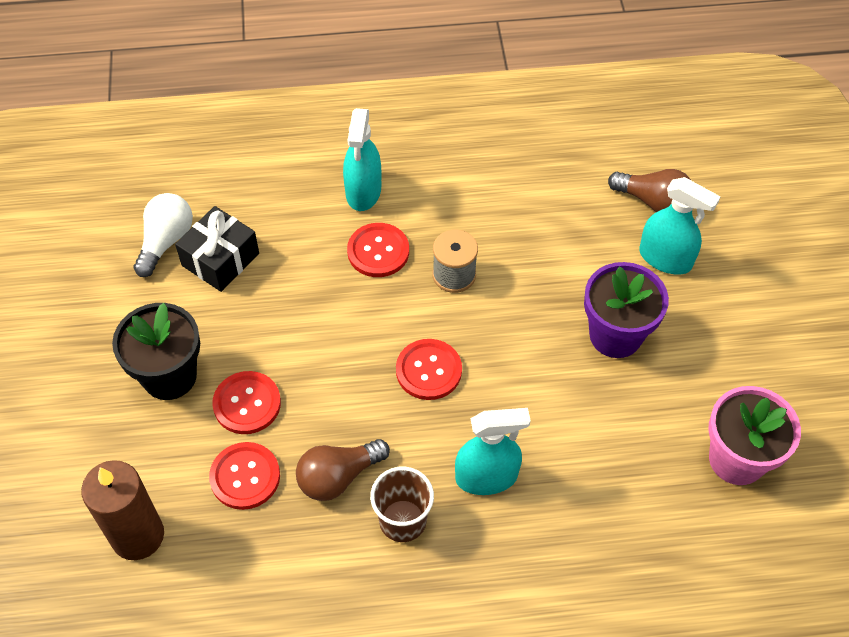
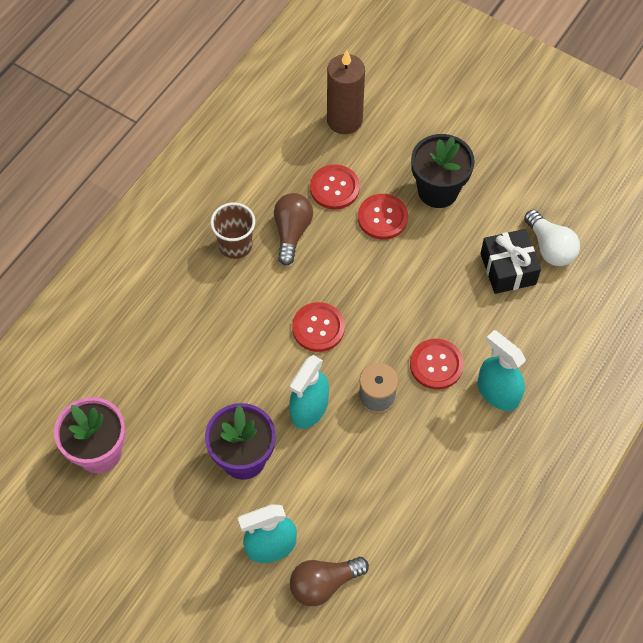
camera: 130 degrees right, 5 degrees up
turquoise spray bottle [455,408,531,495] -> turquoise spray bottle moved to [289,355,329,429]

